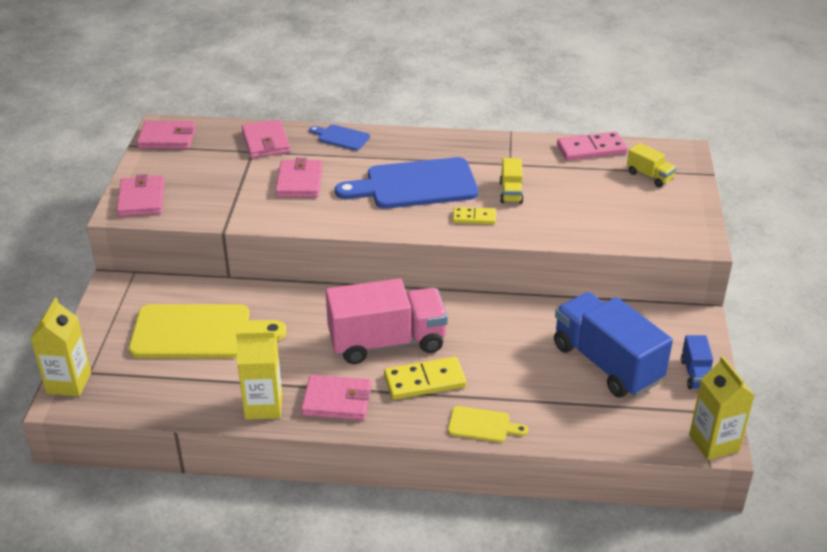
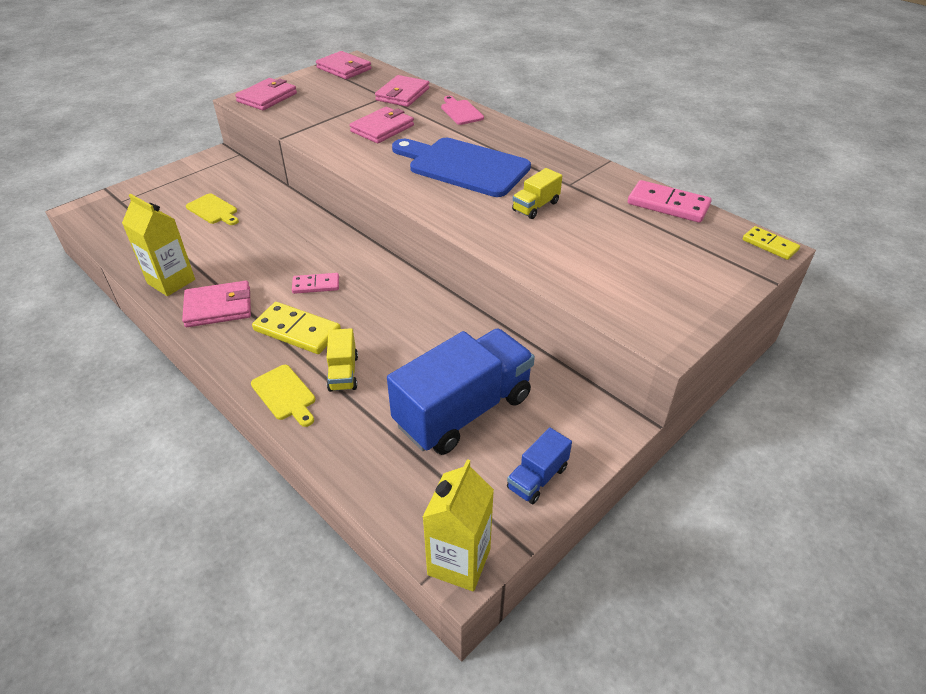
camera: 40 degrees right, 5 degrees up
yellow carton [30,298,91,396] -> none
yellow cutting board [129,304,287,358] -> yellow cutting board [186,194,239,225], size x0.47
pink wallet [301,375,371,420] -> pink wallet turned 60 degrees counterclockwise [182,281,251,327]
blue cutting board [309,125,370,151] -> pink cutting board [441,96,484,125]
pink truck [326,278,448,364] -> pink domino [292,273,339,294]
yellow domino [453,207,496,225] -> yellow domino moved to [743,226,800,260]
blue truck [554,292,673,397] -> blue truck turned 45 degrees clockwise [387,328,535,455]
yellow truck [627,143,677,187] -> yellow truck moved to [327,328,358,392]

